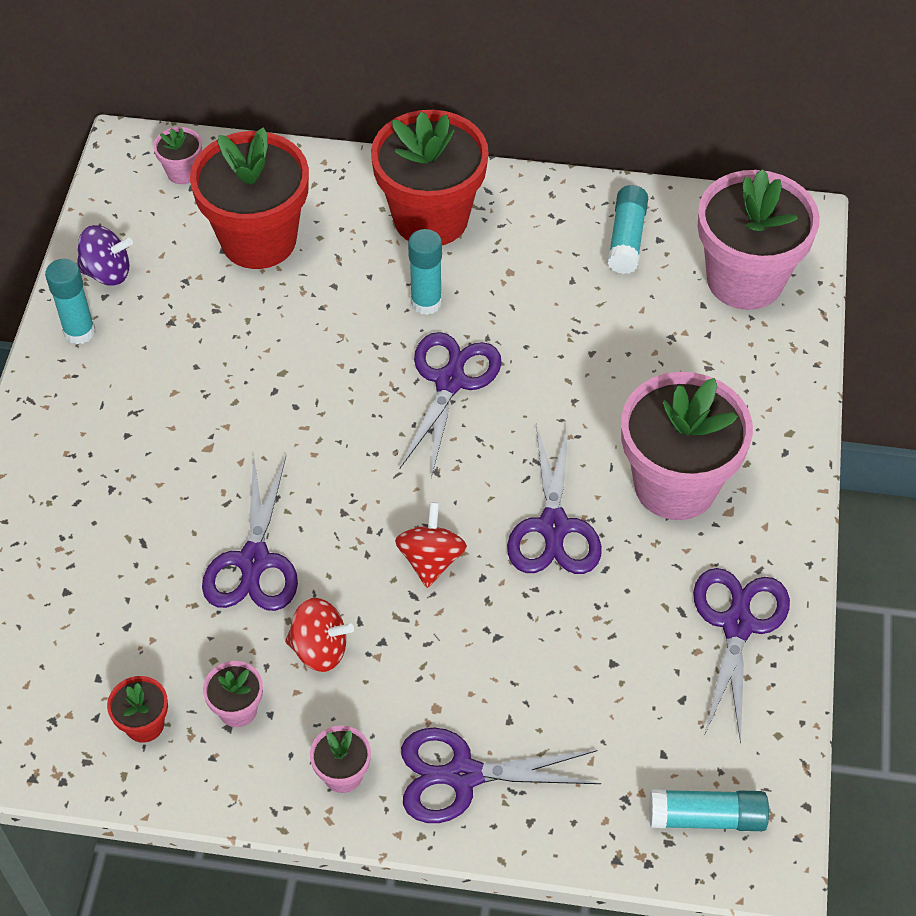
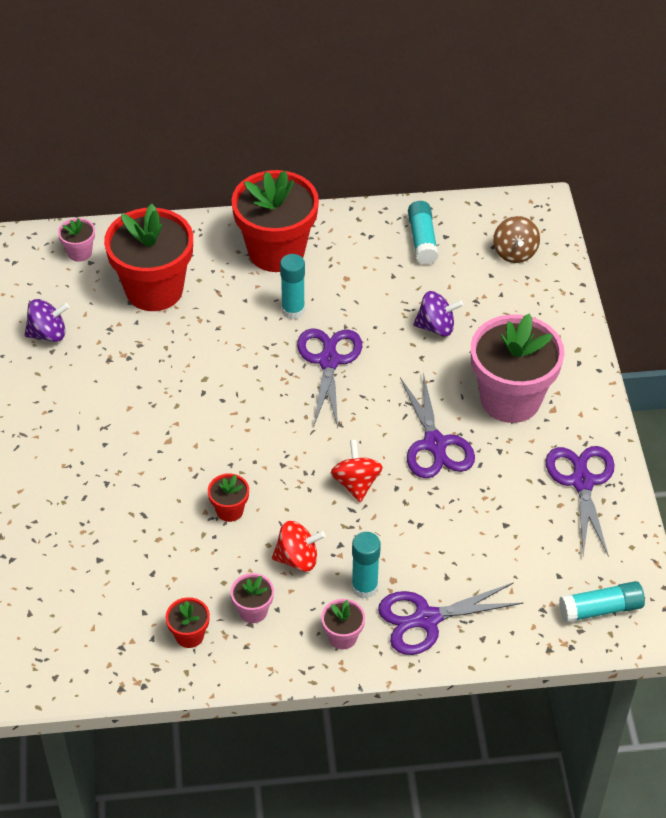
camera: 15 degrees left, 5 degrees down
turquoise glue stick [45,259,95,344] -> turquoise glue stick moved to [352,532,381,599]
purple scissors [202,456,298,611] -> red flower pot [208,473,249,522]
pink flower pot [698,169,820,310] -> brown spinning top [493,216,540,263]
none -> purple spinning top [413,291,463,337]

